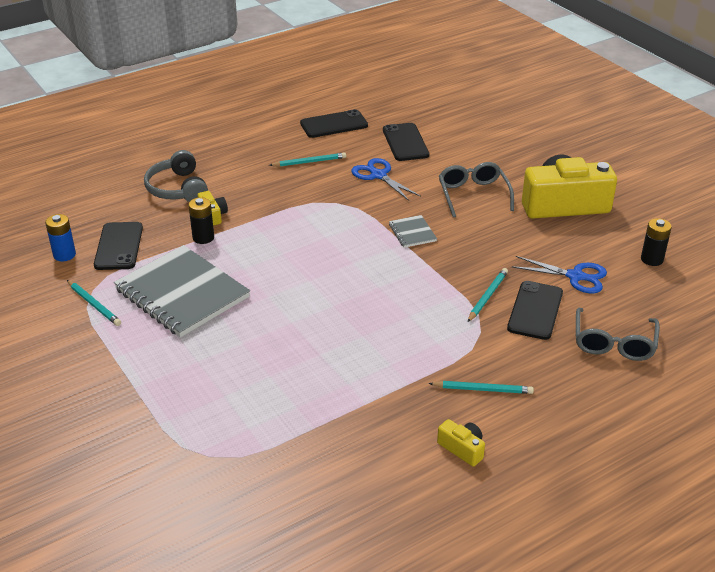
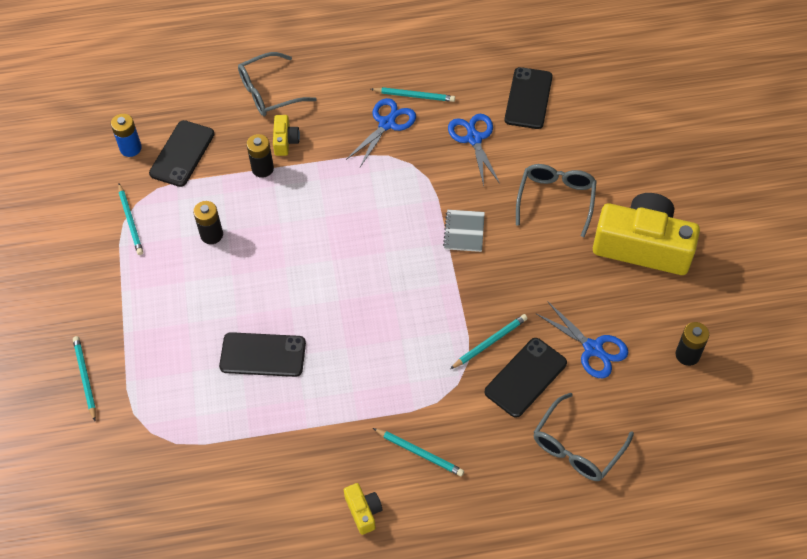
camera: 25 degrees right, 20 degrees up
grey notebook [114,245,250,337] -> black battery [193,201,223,244]
grey headphones [144,150,208,202] -> grey glasses [238,52,317,116]
black phone [300,109,368,138] -> black phone moved to [219,332,306,377]
none -> turquoise pencil [73,336,96,421]
none -> blue scissors [346,98,416,167]

